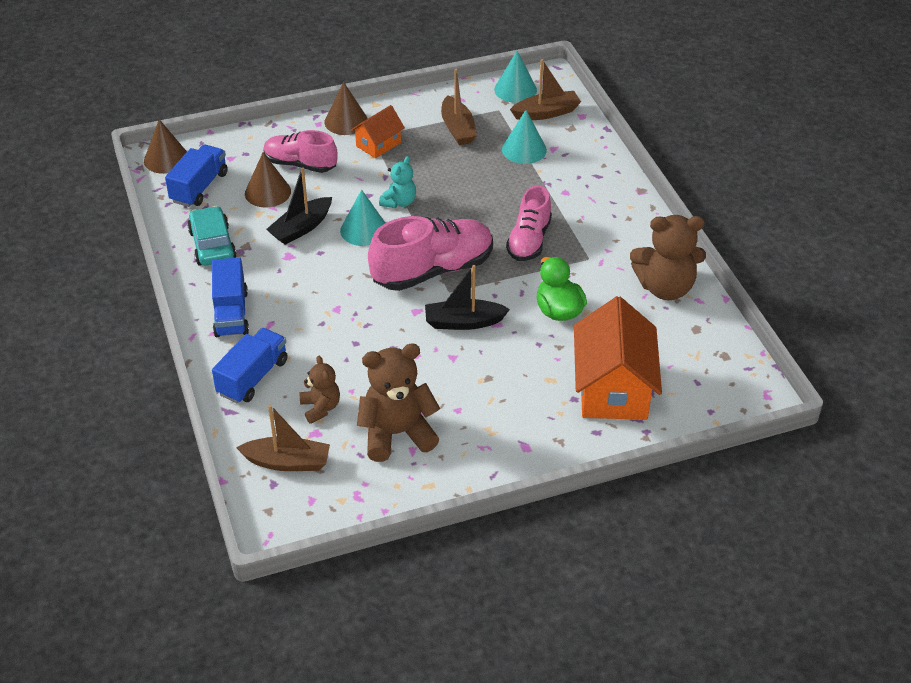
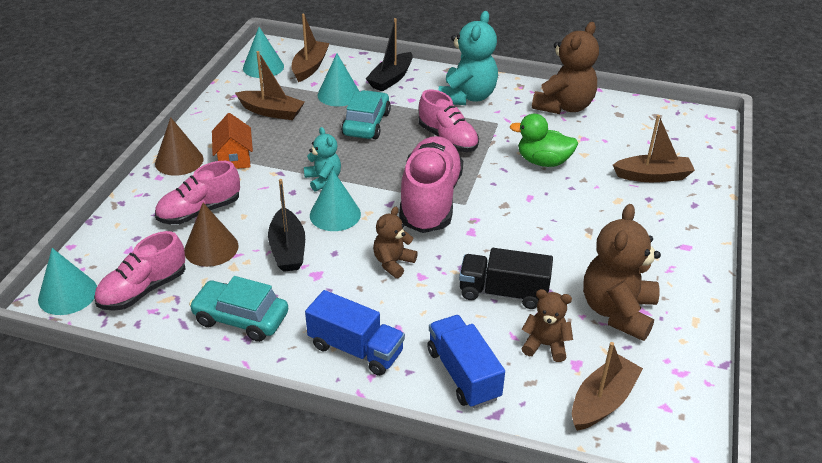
camera: 55 degrees left, 5 degrees down
brown cone [144,119,187,174] -> turquoise cone [38,248,97,315]
blue truck [165,144,228,207] -> pink shoe [94,231,186,311]
black boat [425,265,510,330] -> black boat moved to [366,18,413,92]
orange house [574,296,662,420] -> brown boat [613,115,695,182]
none -> turquoise car [341,90,391,139]
none -> brown teddy bear [373,207,418,278]
none -> turquoise teddy bear [439,11,498,105]
none -> black truck [459,248,553,309]

